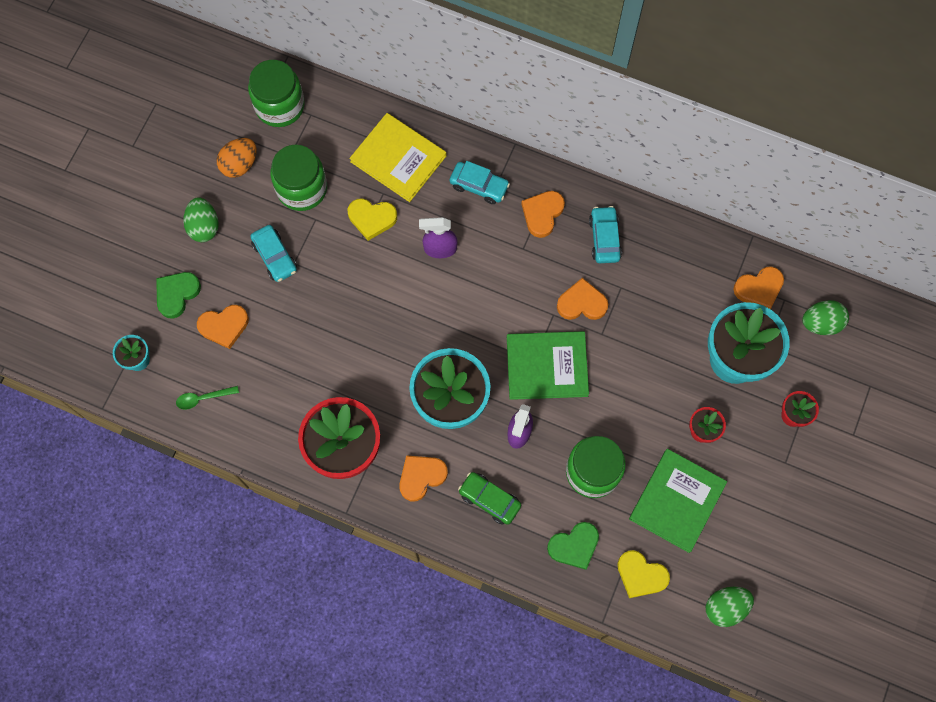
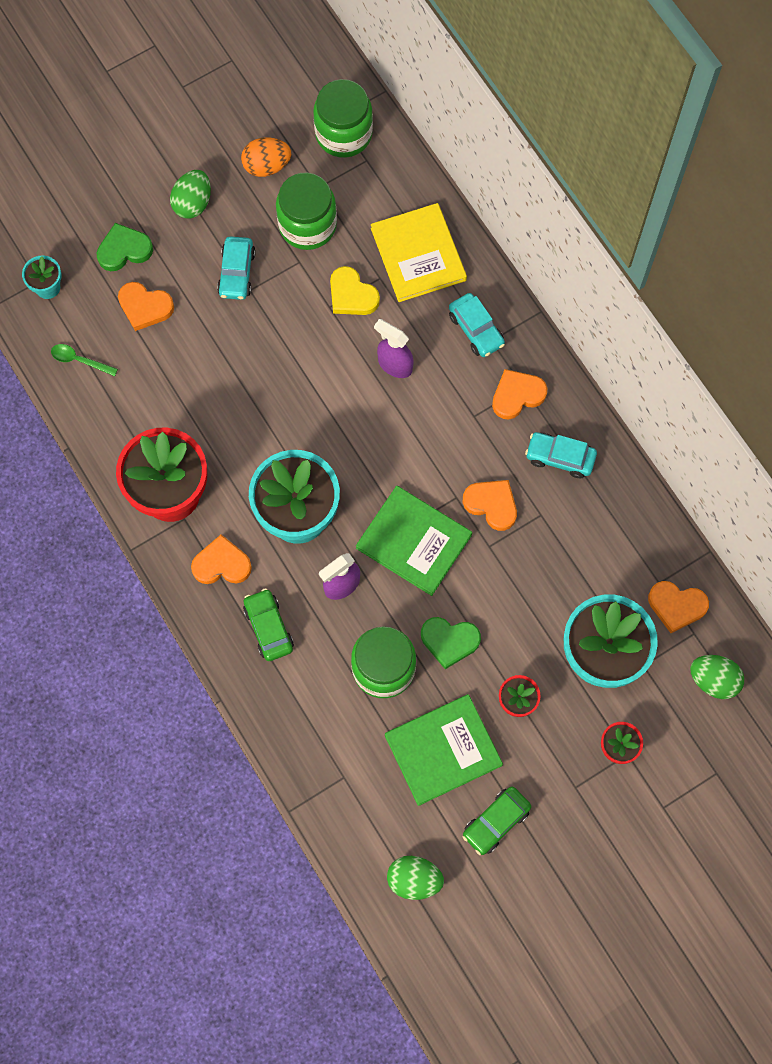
camera: 35 degrees right, 0 degrees up
green heart [547,522,599,570] -> green heart moved to [421,617,481,669]
turquoise car [589,206,622,263] -> turquoise car turned 105 degrees counterclockwise [525,432,597,478]
yellow heart [617,550,670,598] -> none
none -> green car [462,786,531,855]

